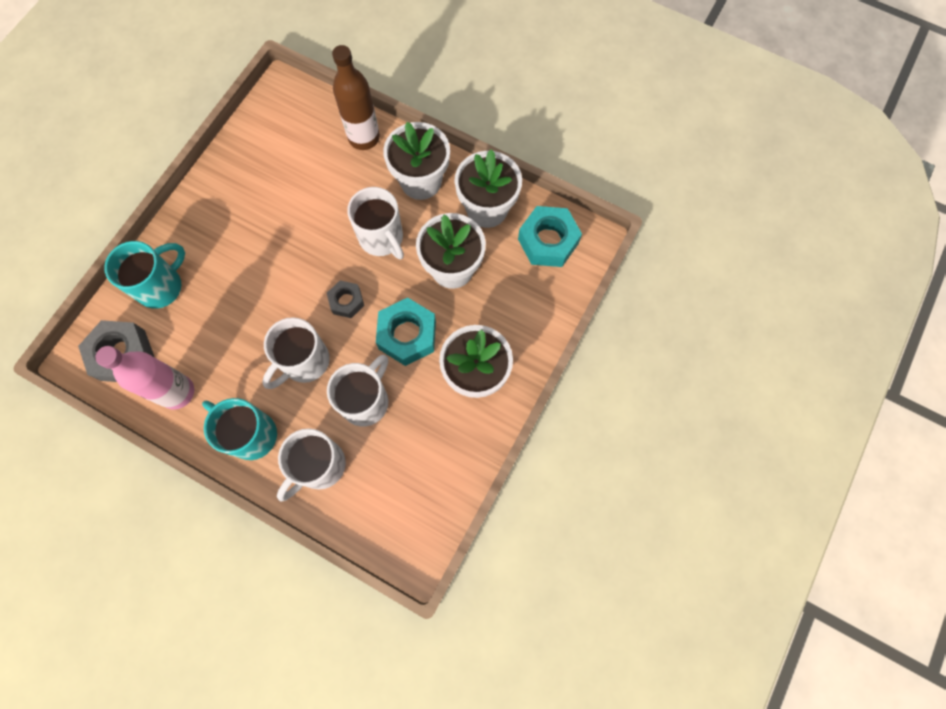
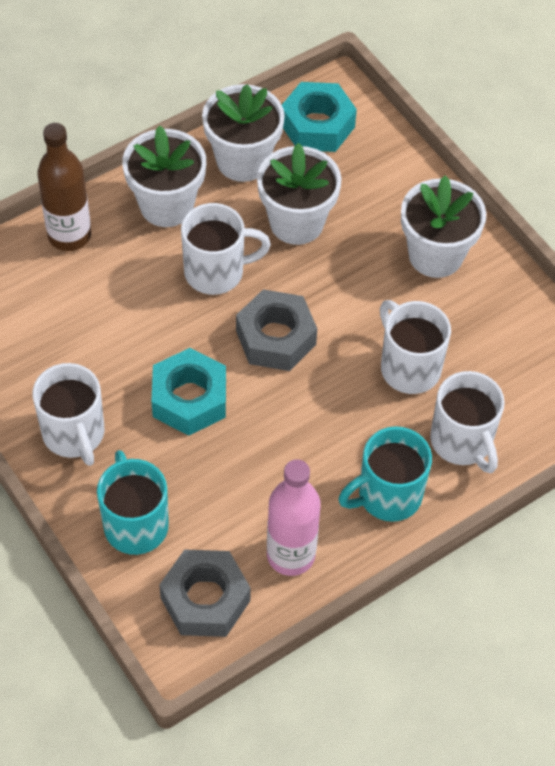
camera: 65 degrees left, 15 degrees down
white mug [262,317,330,389] -> white mug moved to [33,363,104,466]
grey nut [327,280,364,318] -> grey nut [236,289,317,371], size x1.71
turquoise nut [376,298,436,366] -> turquoise nut moved to [151,348,226,436]

